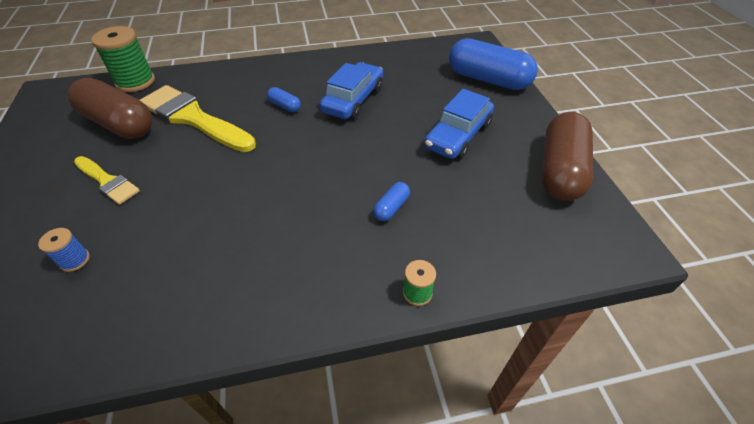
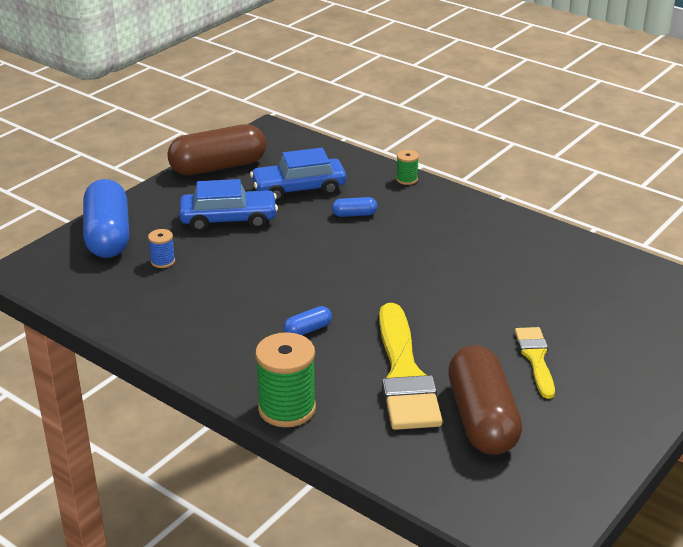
camera: 130 degrees left, 15 degrees down
blue spool [38,228,90,272] -> blue spool moved to [148,229,175,268]
green spool [91,26,155,92] -> green spool moved to [255,332,316,427]
blue capsule [267,87,301,112] -> blue capsule turned 60 degrees clockwise [284,306,332,335]
blue car [320,62,383,119] -> blue car moved to [250,148,346,202]

